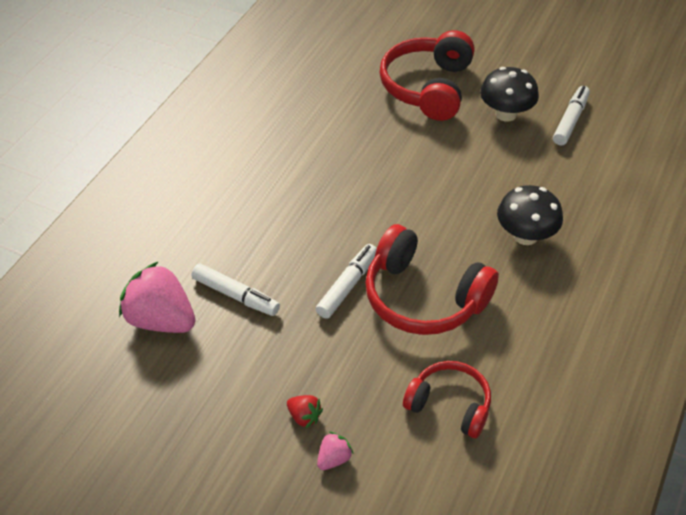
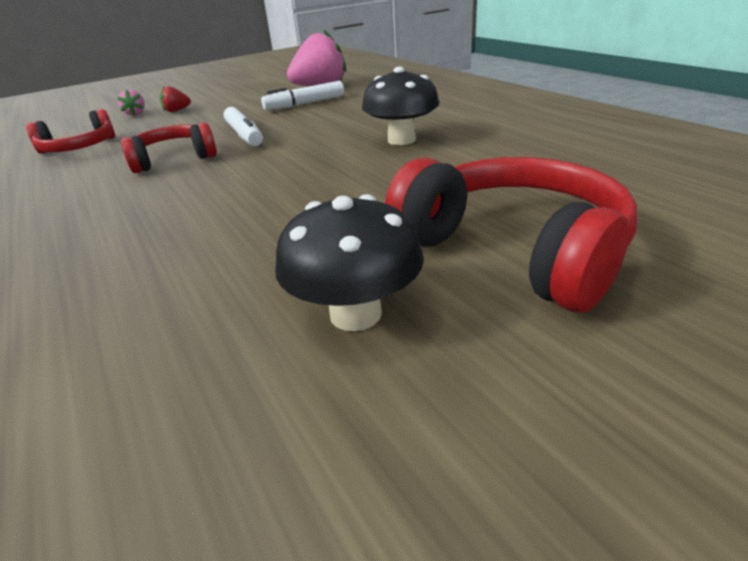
camera: 125 degrees right, 15 degrees down
red headphones [365,224,499,335] -> red headphones [121,123,217,173], size x0.62
black mushroom [497,185,563,245] -> black mushroom moved to [362,67,439,145]
white marker [553,86,590,146] -> none

